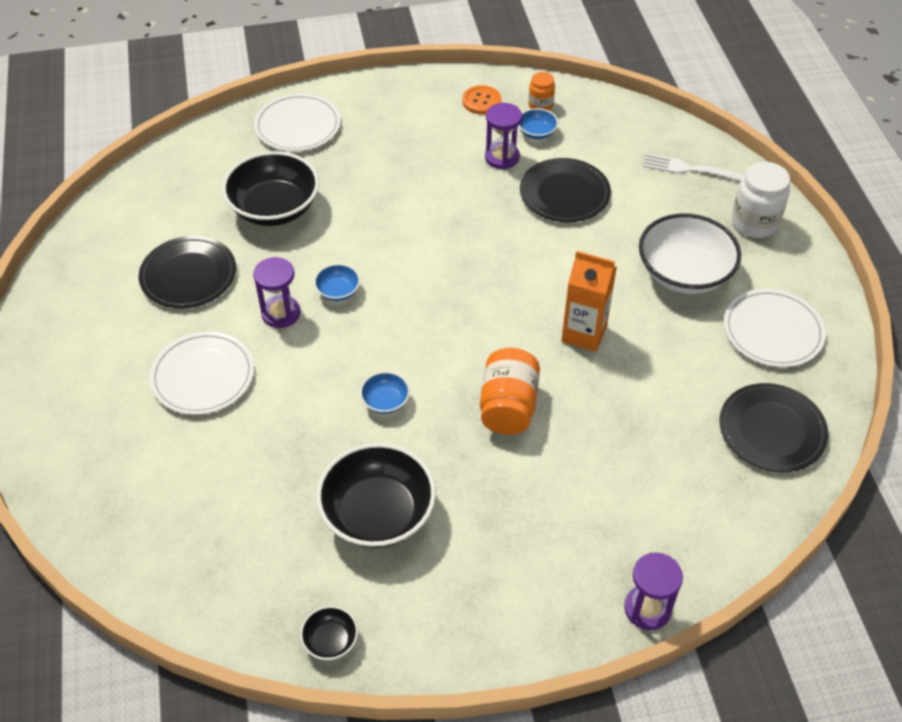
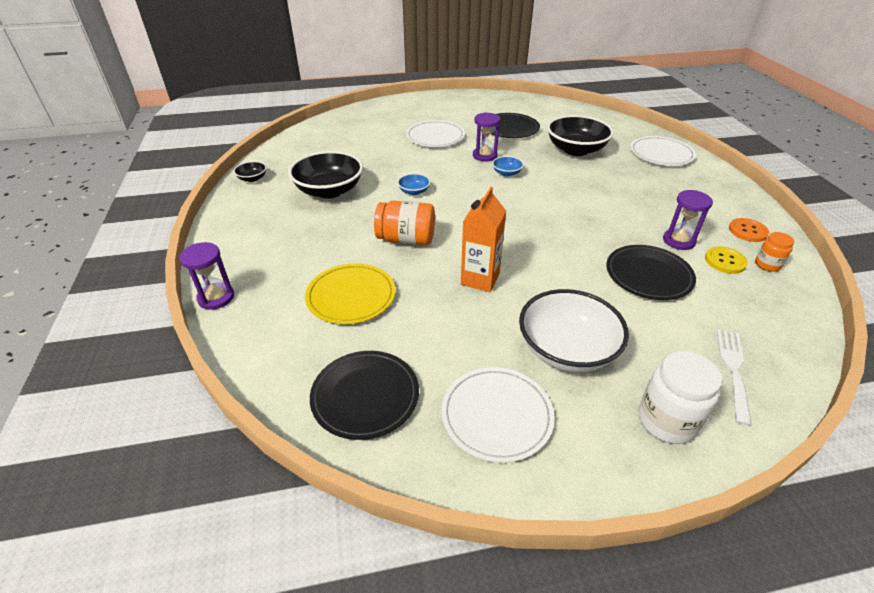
camera: 90 degrees right, 10 degrees down
blue bowl [519,108,558,139] -> yellow button [705,247,748,274]
none -> yellow plate [305,263,395,324]

